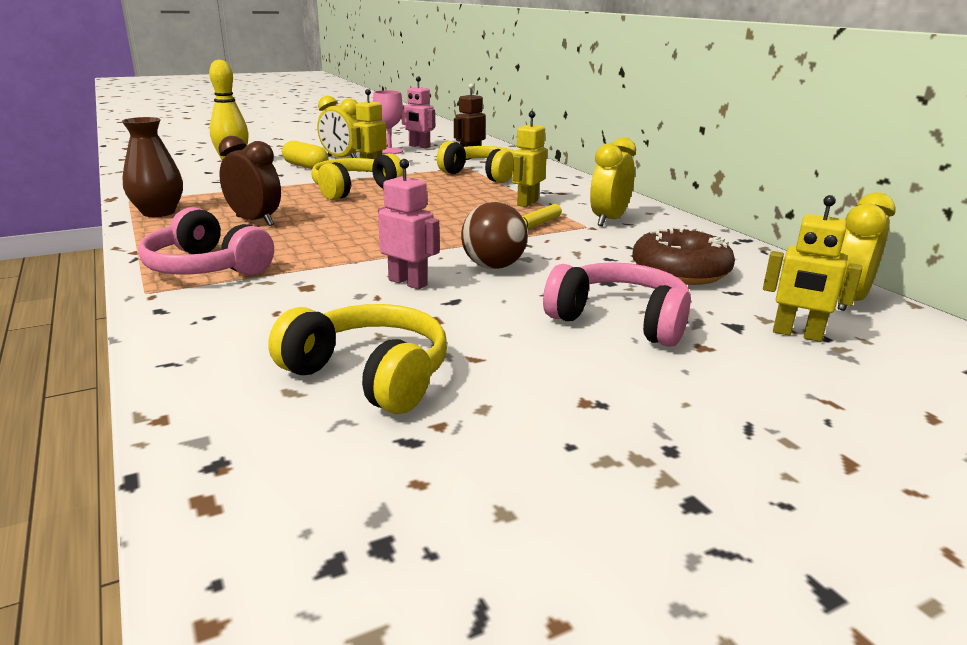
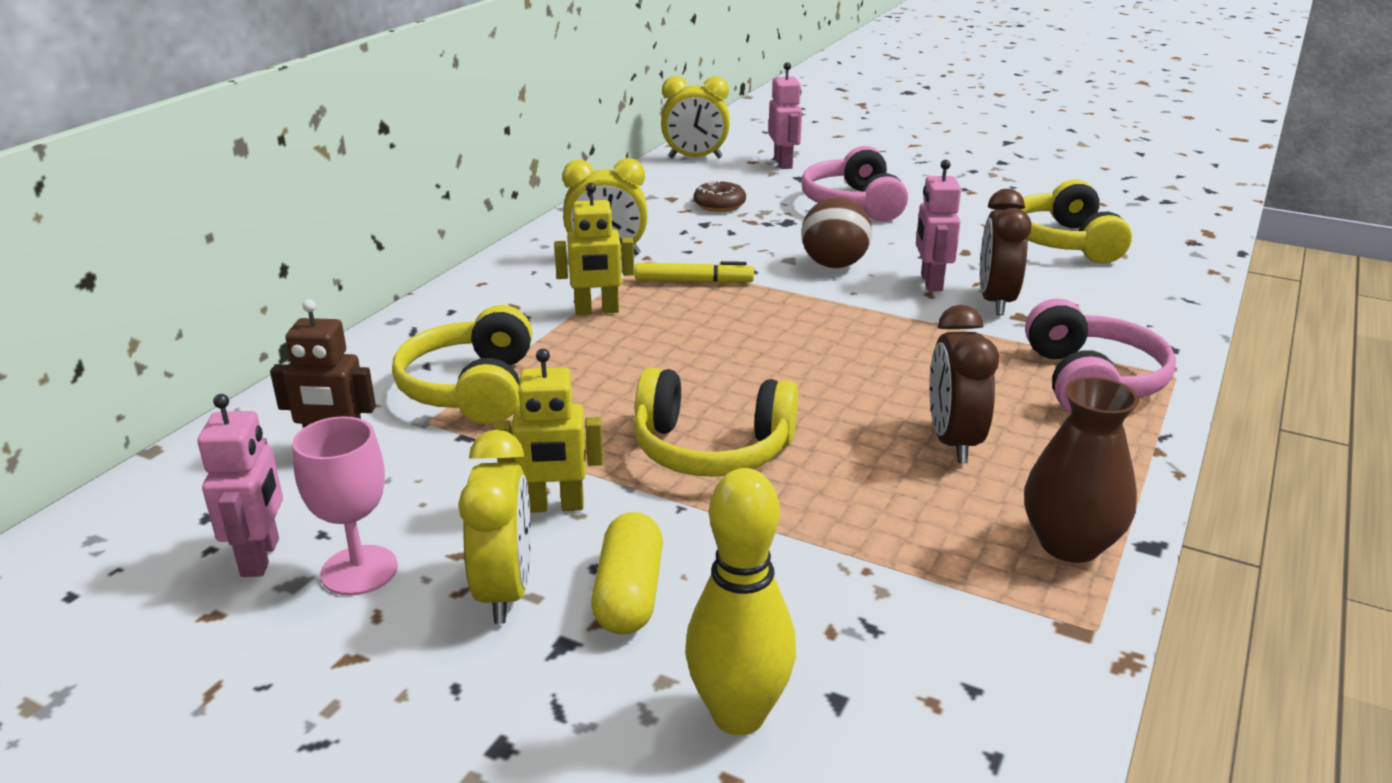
camera: 125 degrees left, 5 degrees up
brown donut [632,226,735,285] -> brown donut [694,180,746,212], size x0.57
yellow robot [763,195,862,342] -> pink robot [768,62,802,169]
none -> brown clock [980,189,1032,315]

